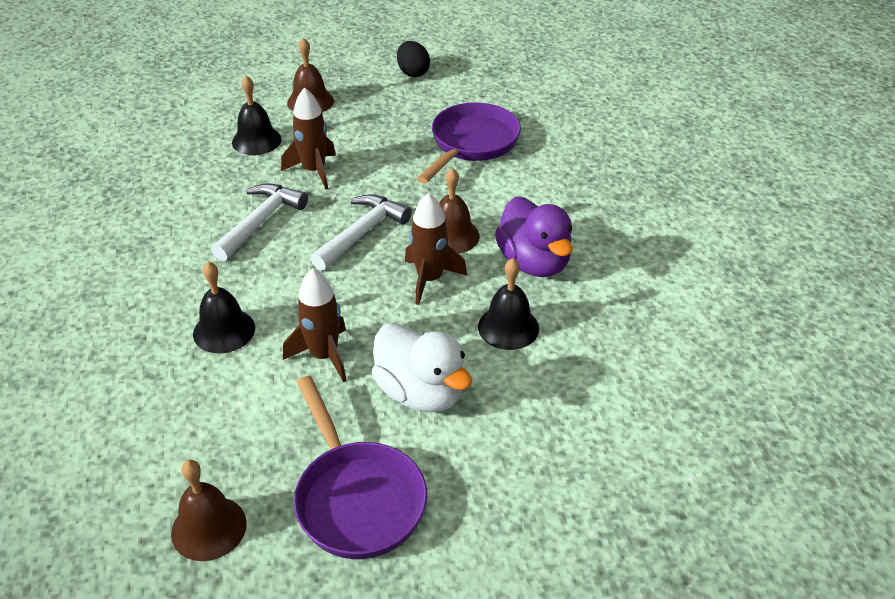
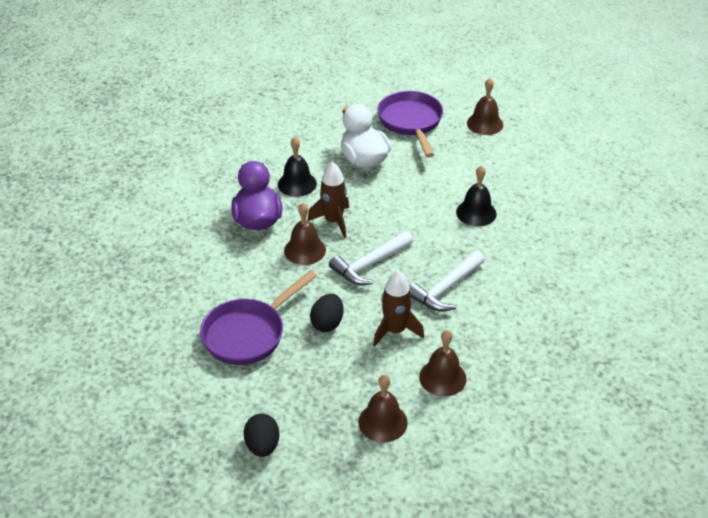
camera: 165 degrees left, 0 degrees up
black bell [232,76,282,155] -> brown bell [419,330,467,396]
brown rocket [283,268,347,382] -> none
none -> black egg [310,294,343,332]

